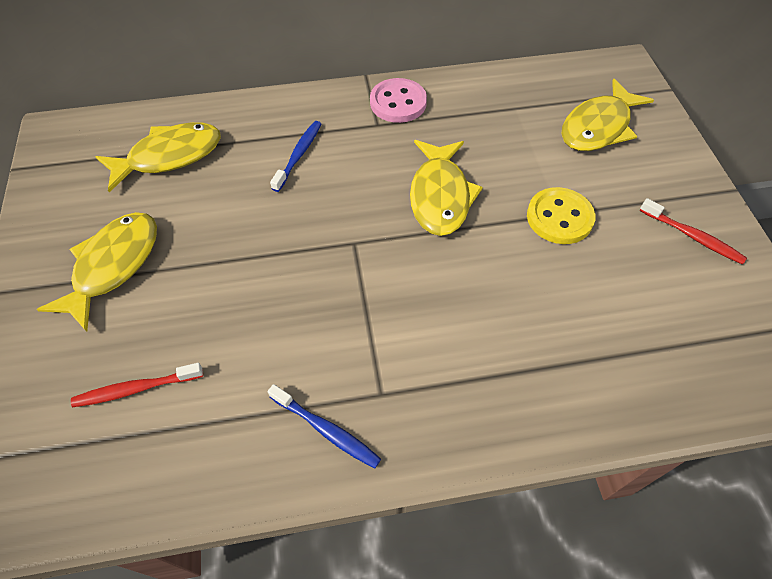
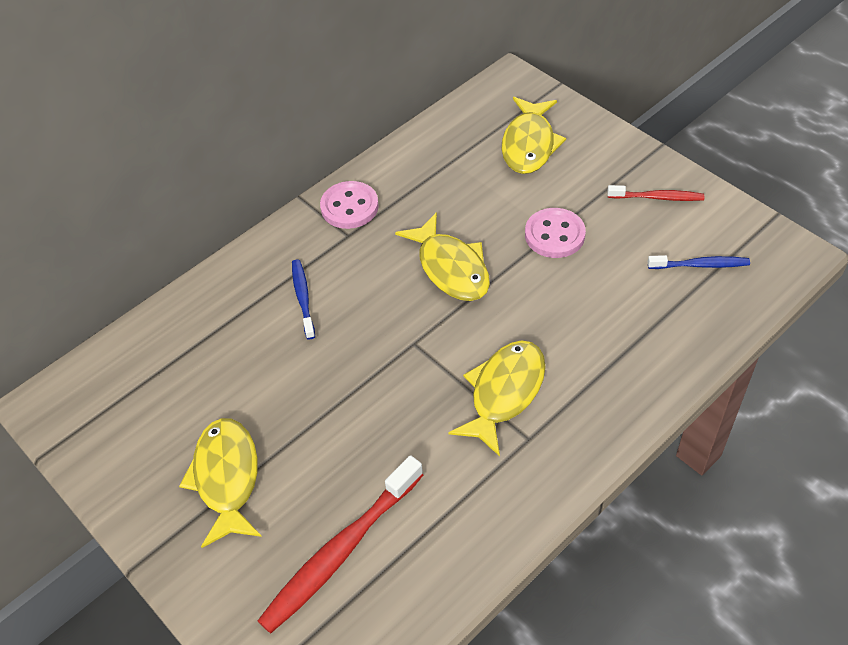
camera: 30 degrees left, 5 degrees down
red toothbrush [71,363,203,407] -> red toothbrush [258,455,423,633], size x1.84
yellow fish [95,122,221,193] -> yellow fish moved to [448,340,546,456]
blue toothbrush [267,384,381,469] -> blue toothbrush moved to [648,255,750,269]
yellow button [527,187,595,244] -> pink button [525,208,586,258]

